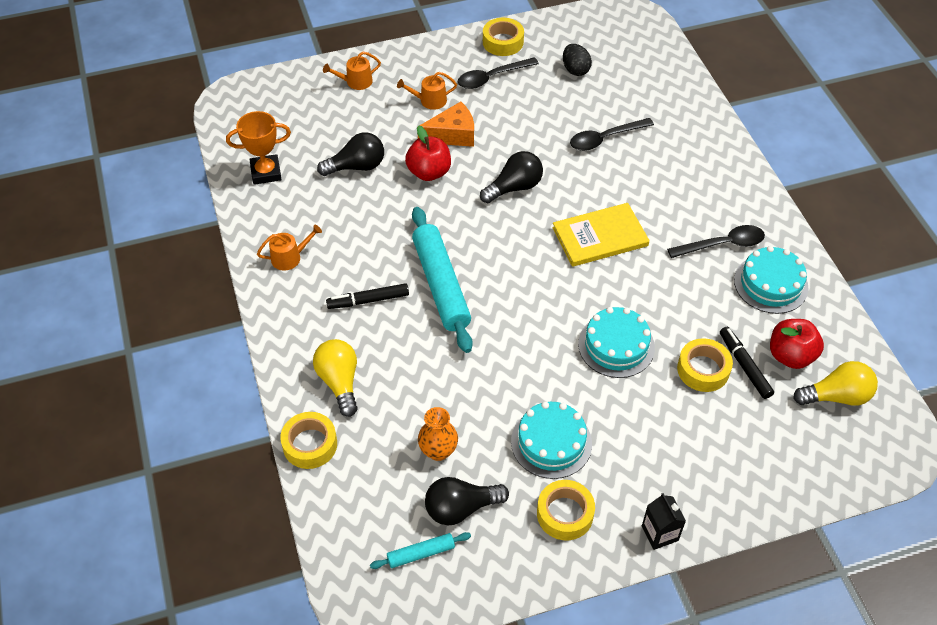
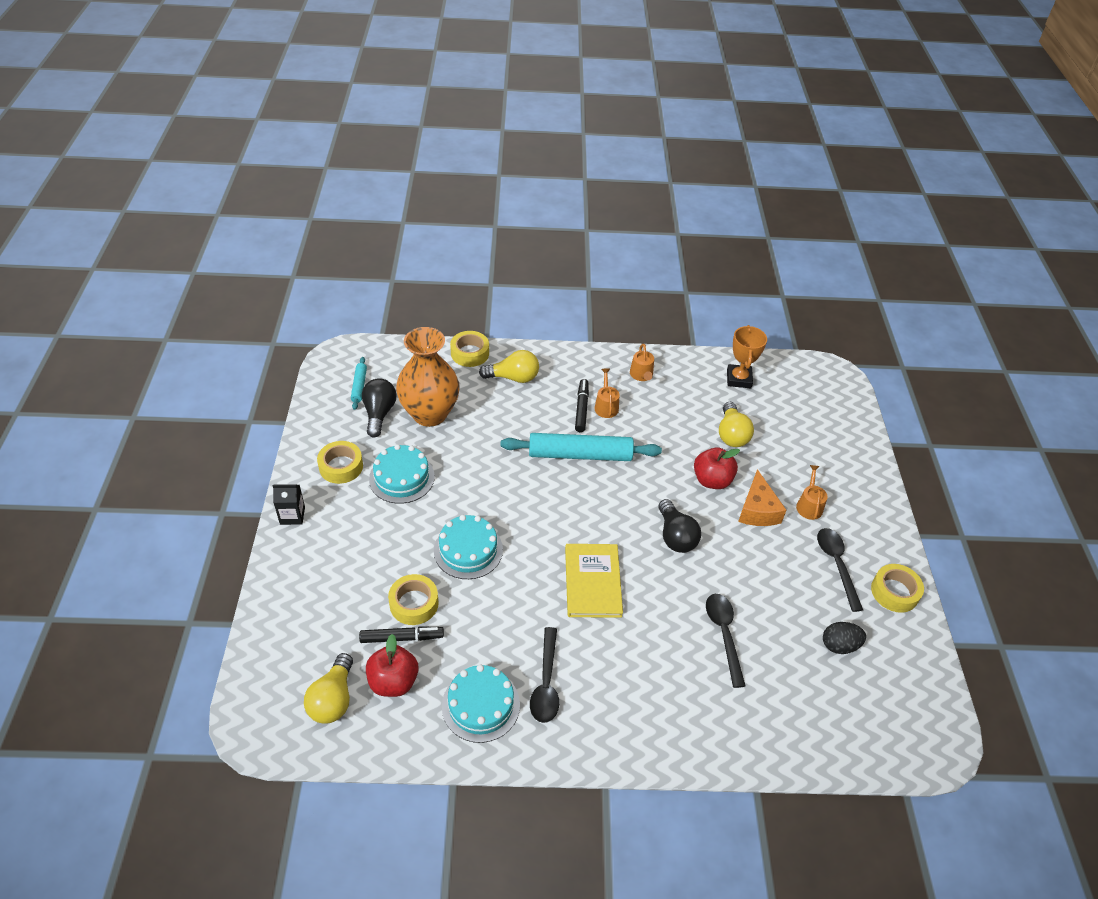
camera: 105 degrees right, 5 degrees down
black light bulb [317,132,384,176] -> yellow light bulb [719,402,754,447]
orange watering can [323,52,381,90] -> orange watering can moved to [595,368,619,418]
orange vase [418,407,458,461] -> orange vase [396,327,460,427], size x2.05

